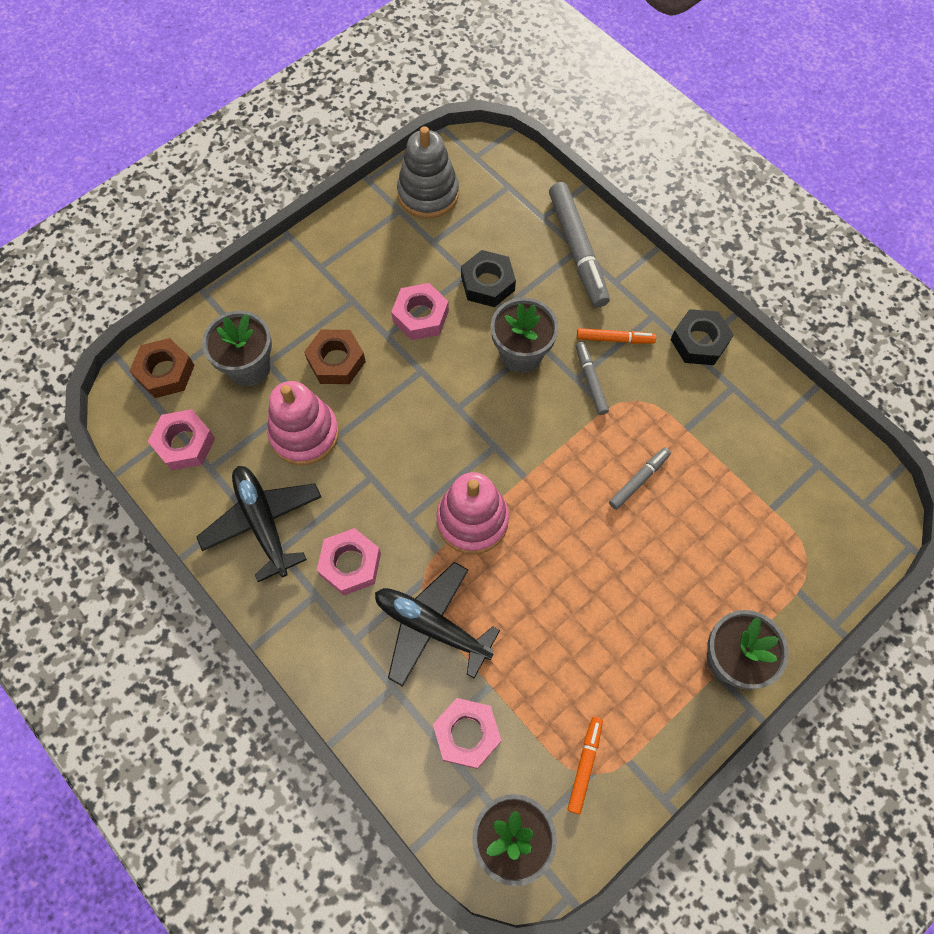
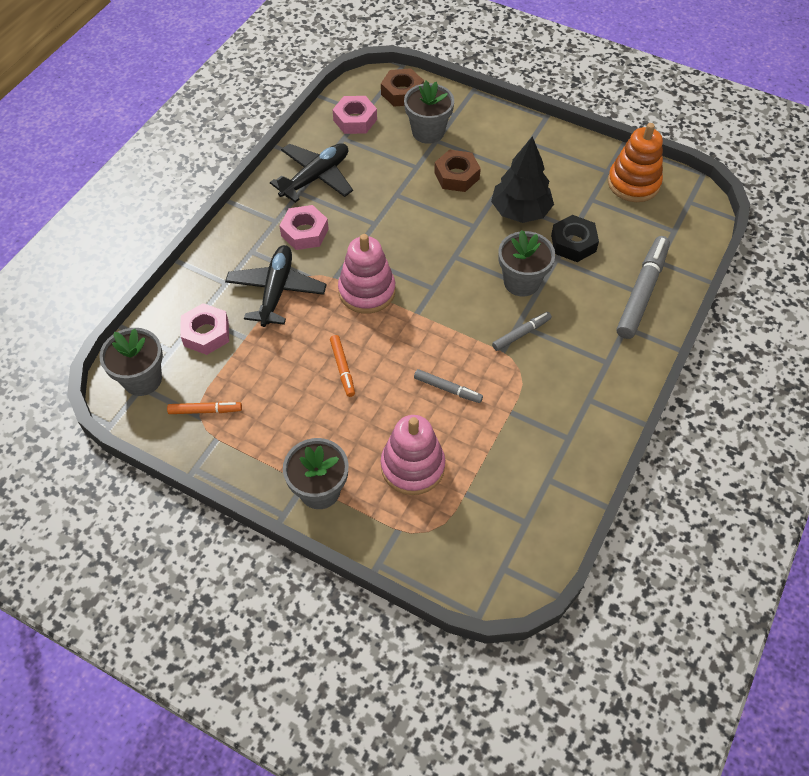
camera: 70 degrees right, 10 degrees down
pink stacking toy [267,381,339,465] -> pink stacking toy moved to [381,415,445,495]
pink nut [391,283,449,340] -> black tree [491,136,554,223]
grey stacking toy [397,126,459,218] -> orange stacking toy [608,123,663,202]
grey marker [549,182,610,307] -> grey marker turned 150 degrees clockwise [617,236,670,339]
orange marker [577,328,656,344] -> orange marker moved to [330,335,355,397]
black nut [670,309,734,365] -> none

